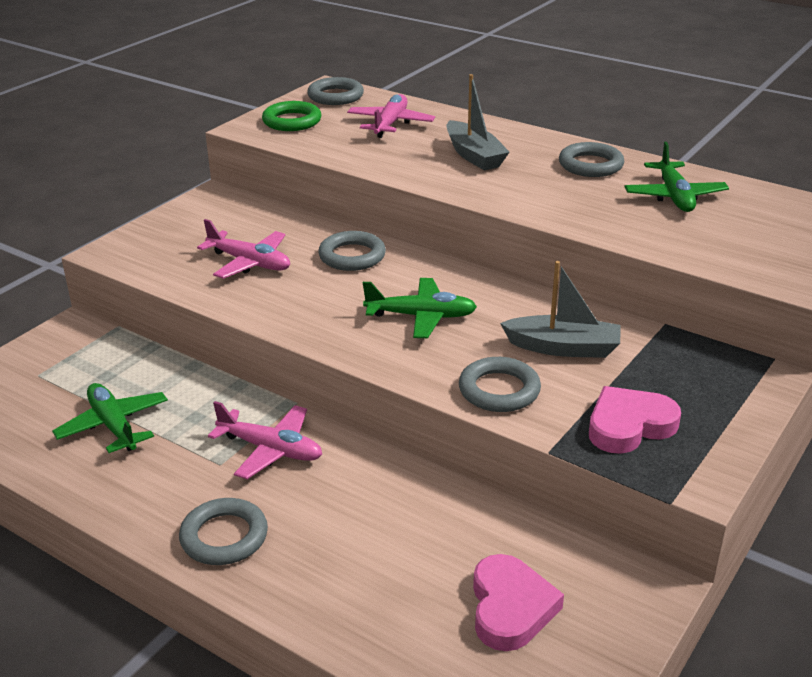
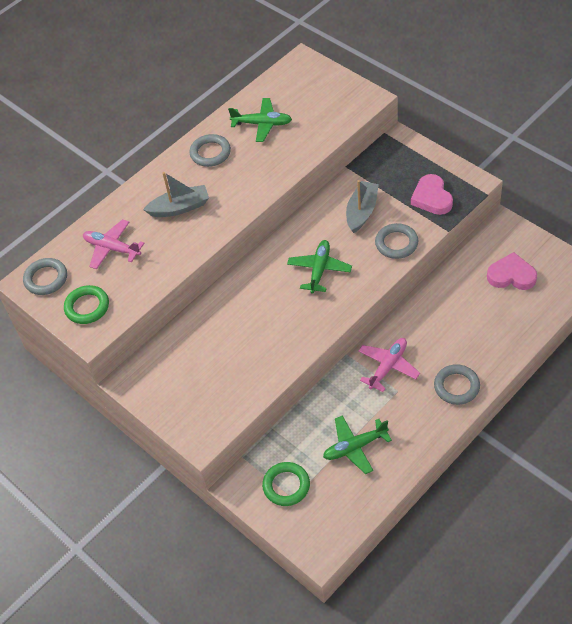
camera: 75 degrees left, 20 degrees up
pink plane [197,219,290,279] -> none
grey ring [318,231,386,271] -> none
none -> green ring [262,462,310,506]

